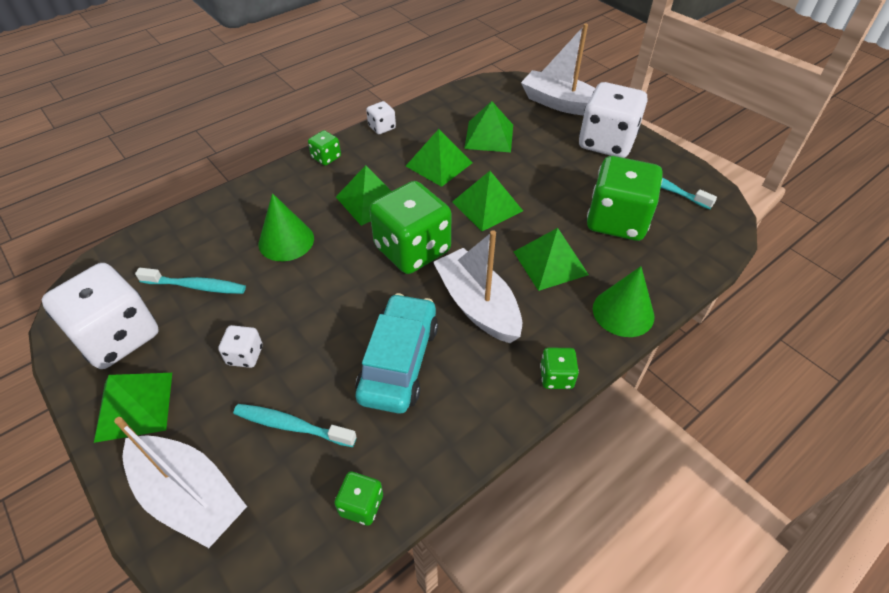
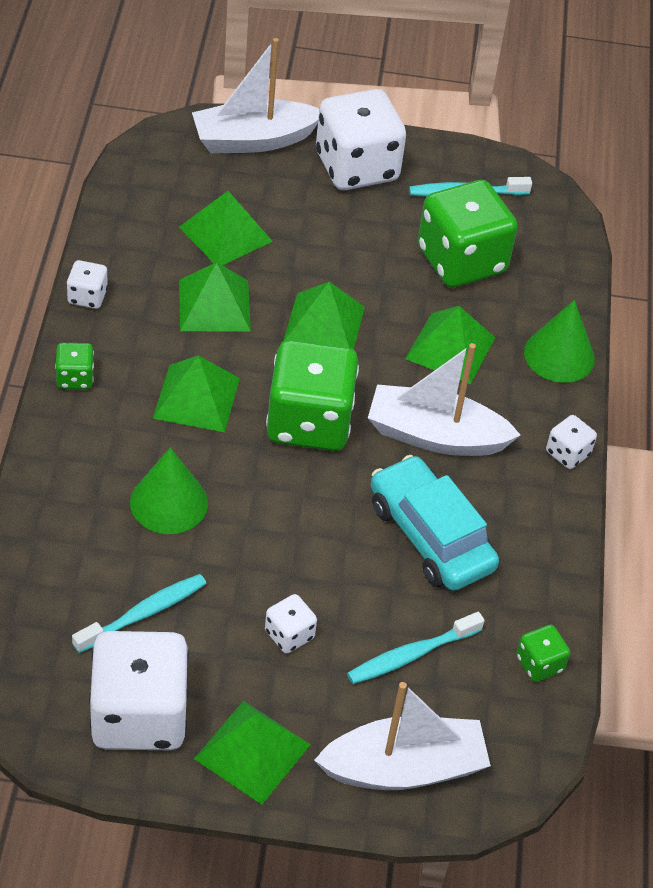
camera: 50 degrees left, 0 degrees up
green dice [540,348,579,389] -> white dice [546,415,597,469]

